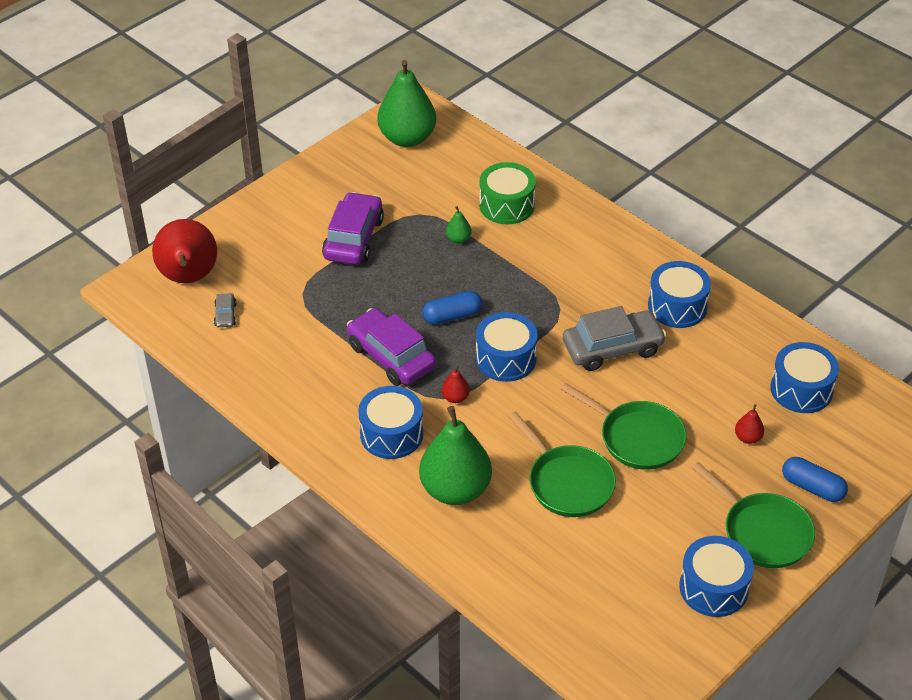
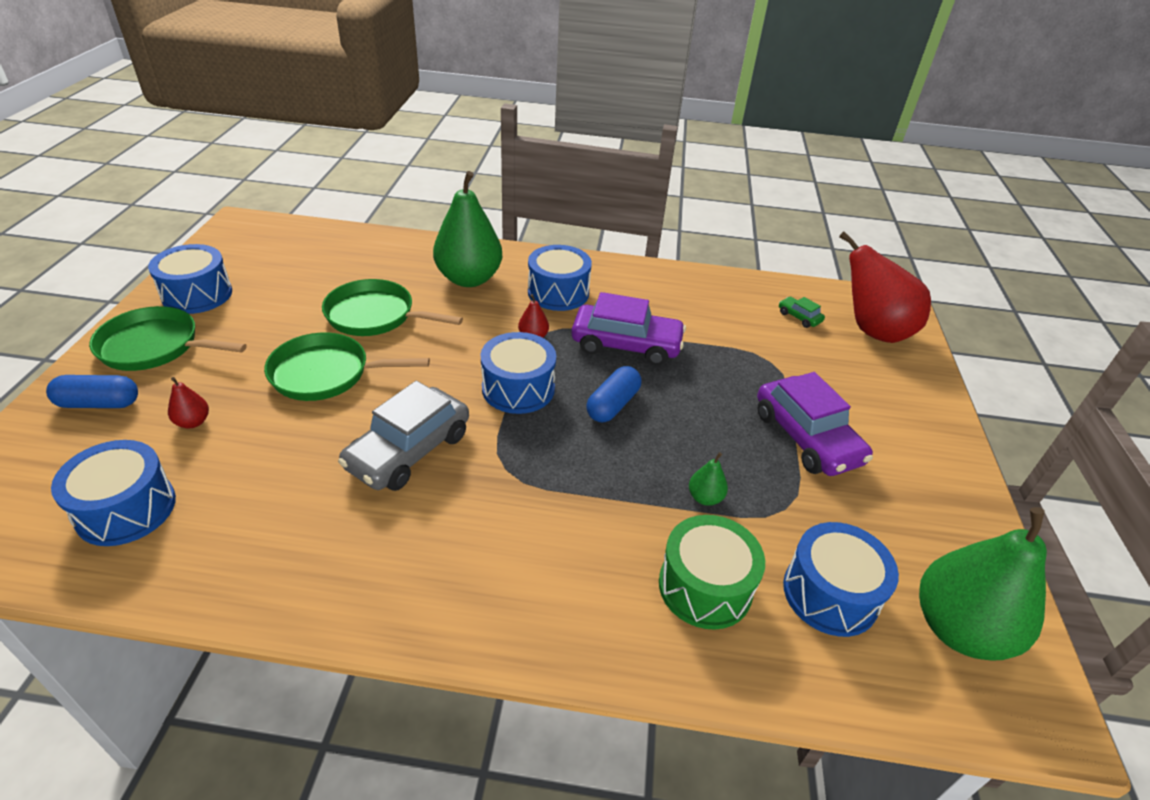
camera: 140 degrees right, 5 degrees down
grey car [214,293,236,327] -> green car [779,297,825,328]
blue drum [648,261,711,328] -> blue drum moved to [783,522,899,637]

